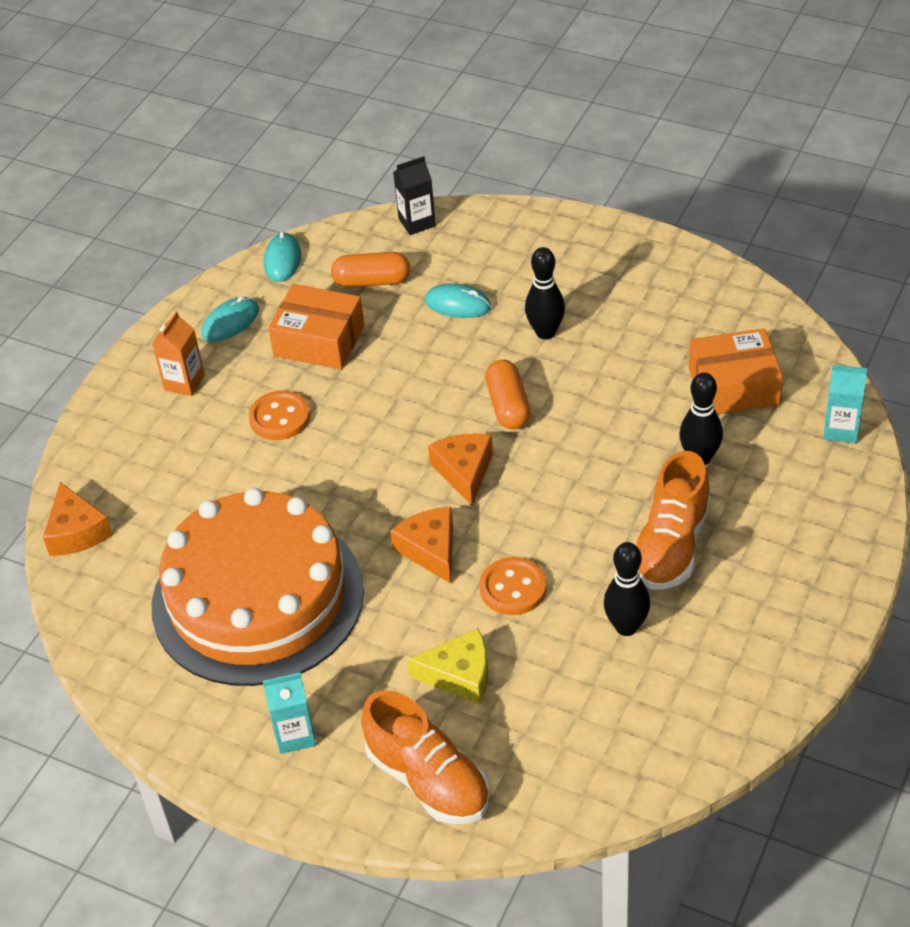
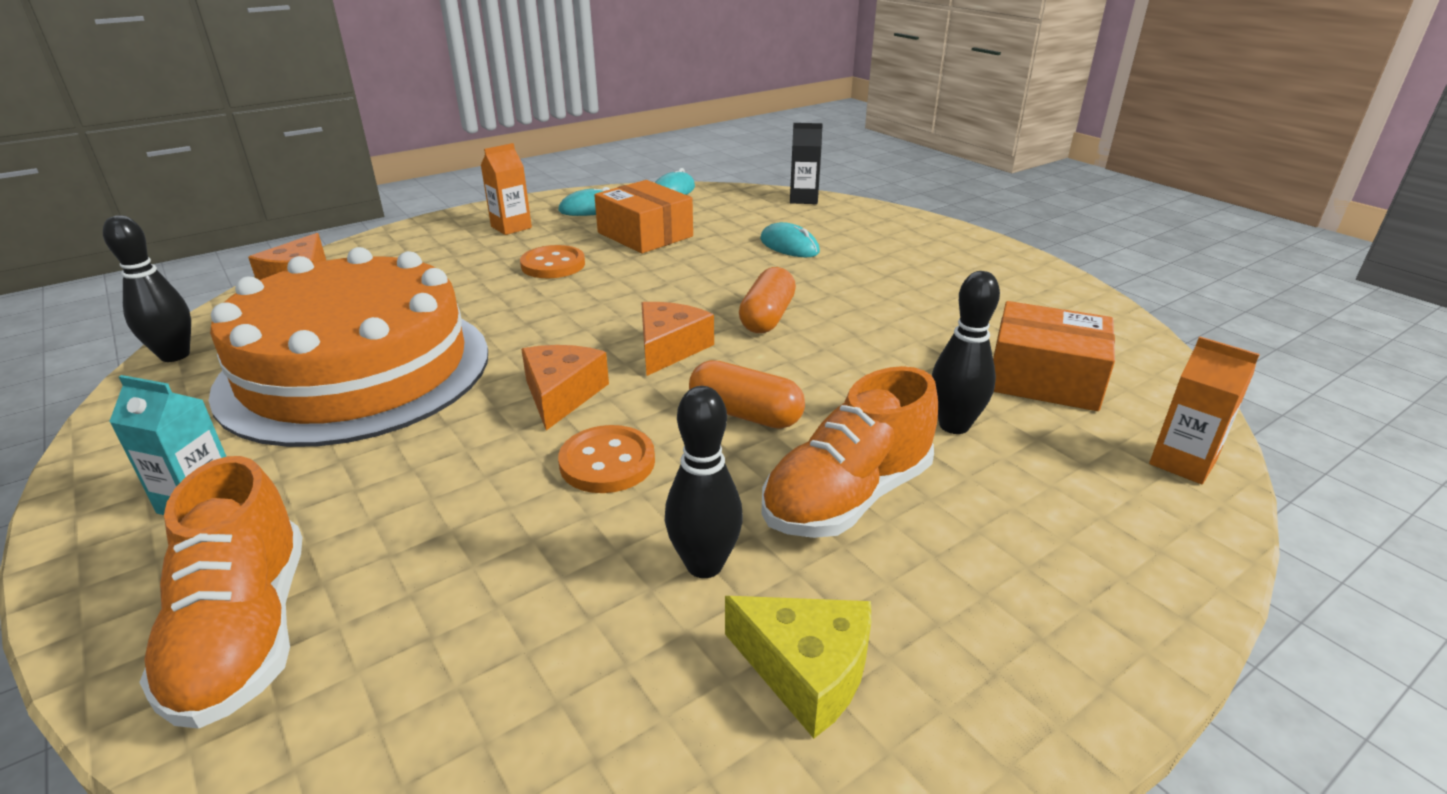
camera: 25 degrees right, 15 degrees down
orange capsule [331,252,410,288] -> orange capsule moved to [689,360,805,429]
yellow cheese [407,628,488,704] -> yellow cheese moved to [725,596,871,738]
black bowling pin [525,247,565,339] -> black bowling pin moved to [103,215,191,362]
turquoise carton [823,365,867,443] -> orange carton [1149,336,1260,484]

